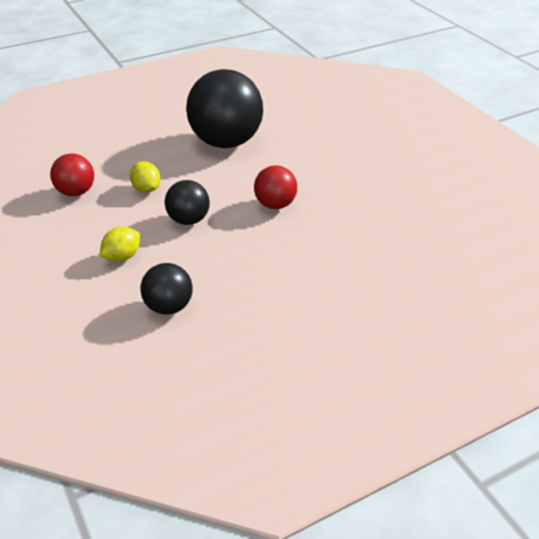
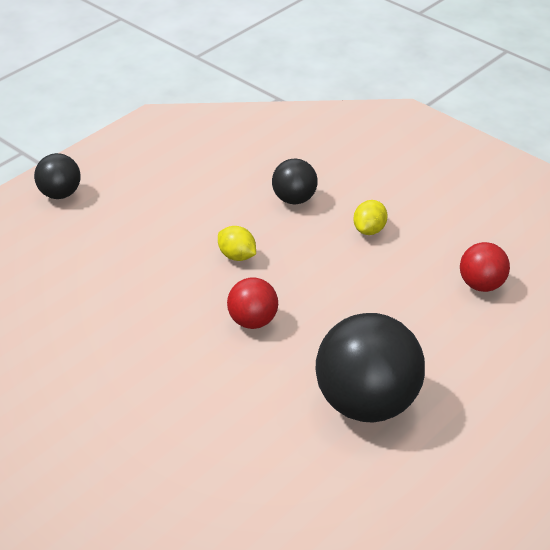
camera: 160 degrees right, 0 degrees up
yellow lemon [130,161,161,193] -> yellow lemon moved to [218,226,256,261]
black ball [165,180,210,225] -> black ball moved to [34,153,81,199]

